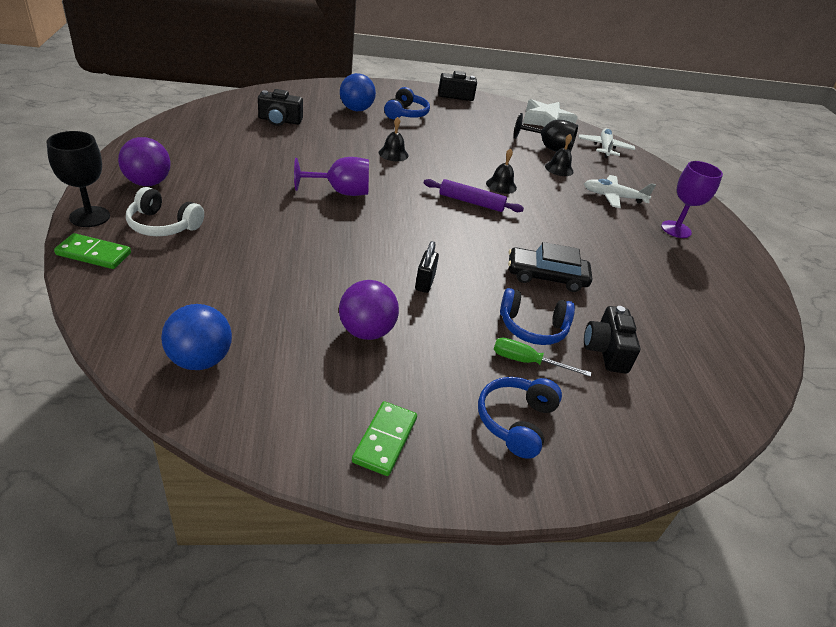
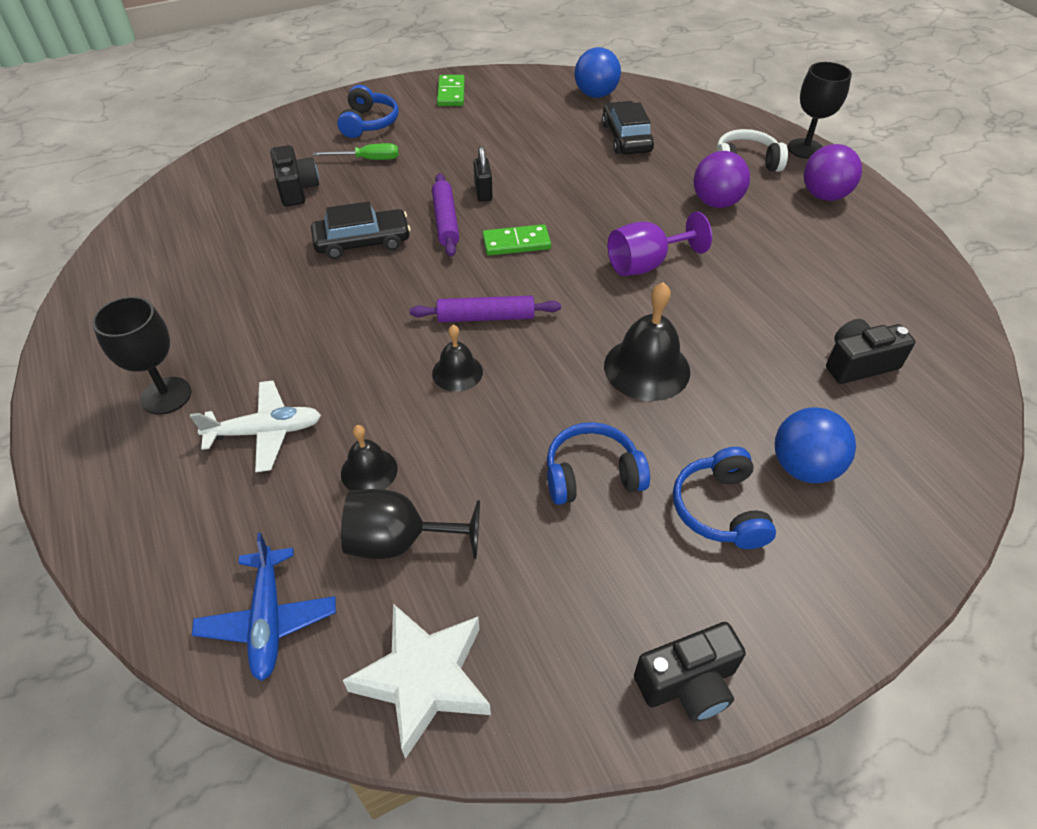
camera: 165 degrees right, 10 degrees up
green domino [54,233,131,269] -> green domino moved to [483,224,551,255]
purple ball [339,280,399,340] -> purple ball moved to [694,151,750,208]
black bell [379,117,408,161] -> black bell [604,282,690,401], size x1.70
blue headphones [500,288,575,345] -> blue headphones moved to [547,422,650,505]
white plane [579,128,635,158] -> blue plane [192,533,336,681]
purple goblet [661,161,723,238] -> black goblet [92,296,192,415]
none -> purple rolling pin [432,173,459,257]
none -> black car [602,101,654,155]

